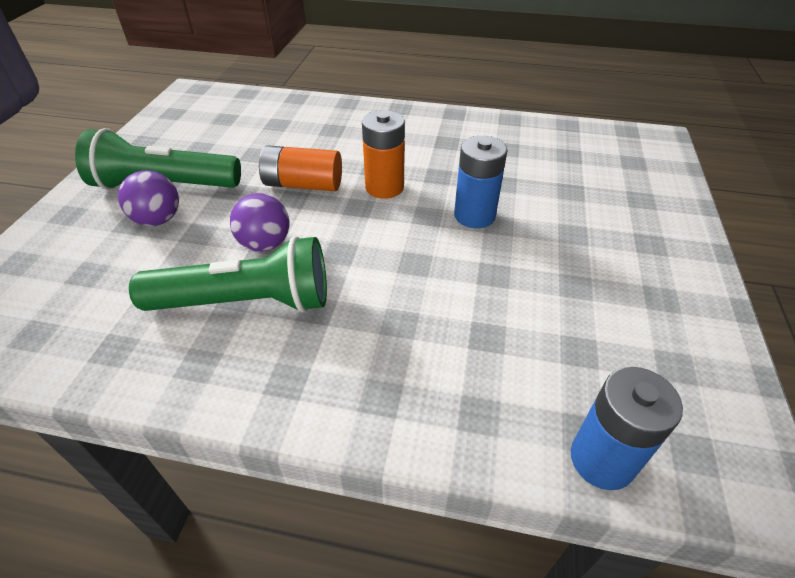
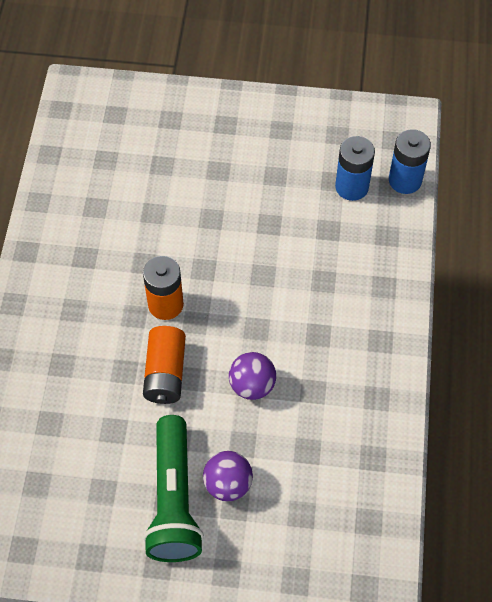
camera: 95 degrees left, 15 degrees up
green flashlight [129,236,327,313] -> none
blue battery [454,136,507,228] -> blue battery moved to [335,136,375,201]

